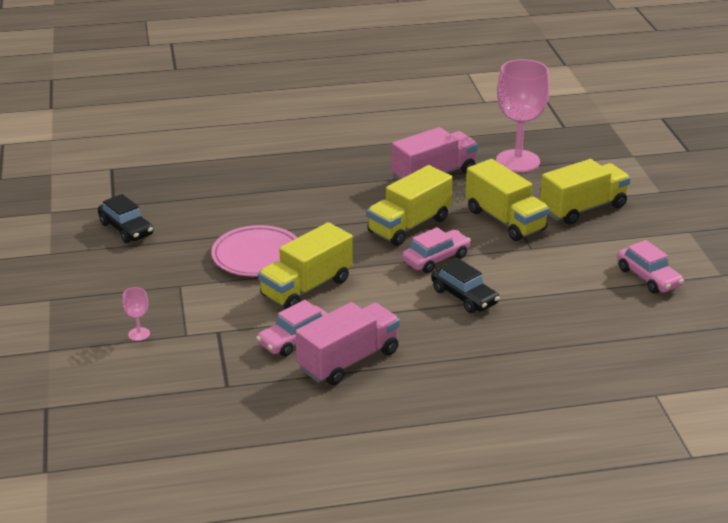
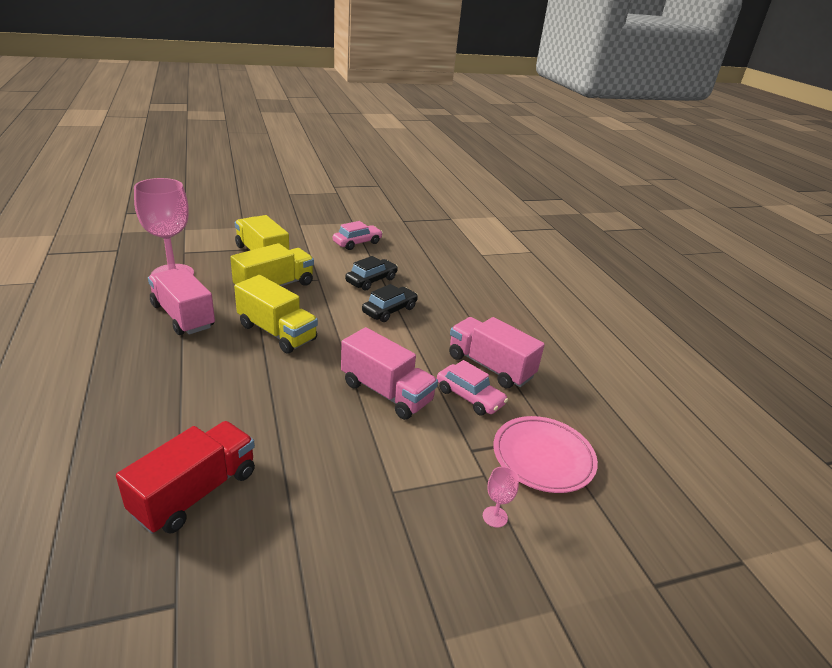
camera: 100 degrees left, 0 degrees up
black car [98,194,153,243] -> black car moved to [345,256,398,290]
pink plate [211,225,298,277] -> pink plate moved to [493,416,598,493]
yellow truck [258,222,353,309] -> pink truck [341,327,438,420]
pink car [402,227,471,273] -> none
none -> red truck [116,421,255,534]

